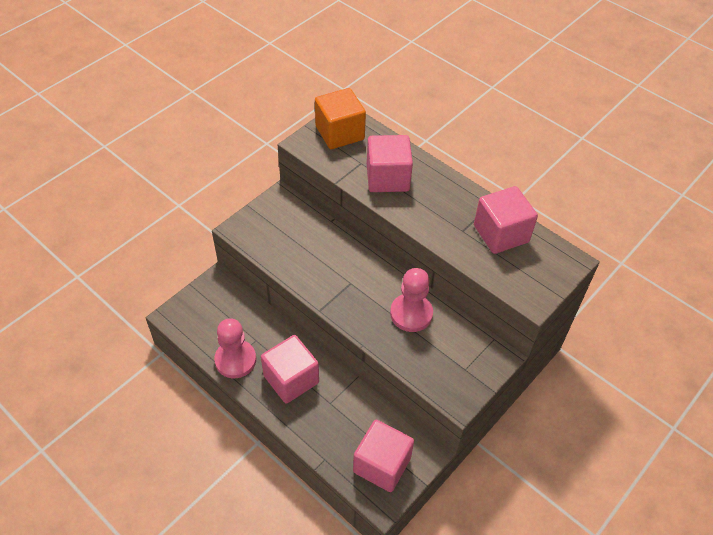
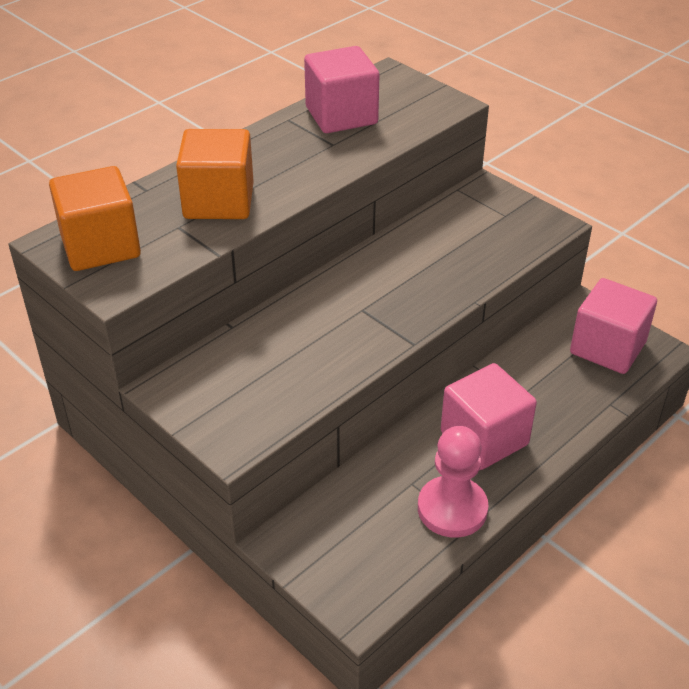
camera: 85 degrees left, 10 degrees down
pink cube [367,135,413,192] -> orange cube [176,129,254,219]
pink pawn [390,268,433,332] -> none

